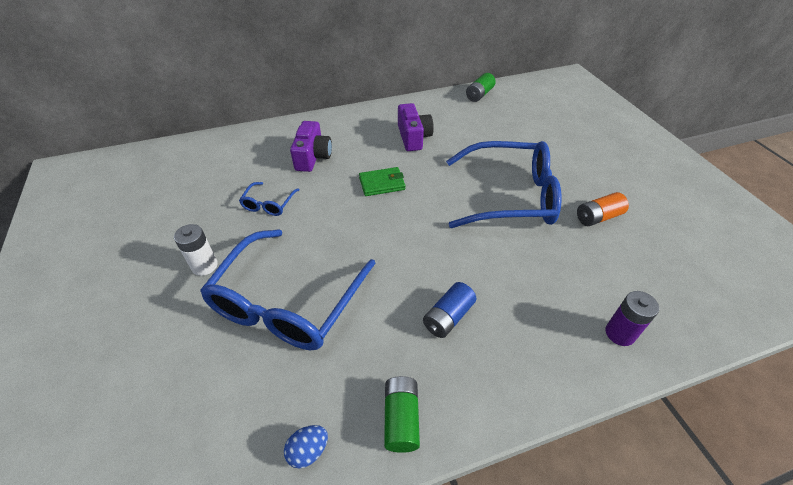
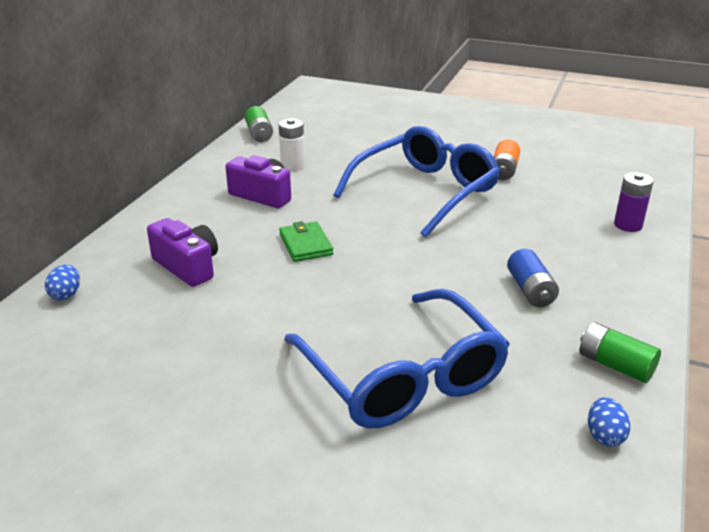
camera: 50 degrees left, 15 degrees down
white battery [174,224,218,276] -> white battery moved to [279,119,305,171]
blue glasses [239,182,299,216] -> none
green wallet [359,167,405,196] -> green wallet turned 45 degrees counterclockwise [279,221,333,262]
none -> blue egg [45,264,80,300]

